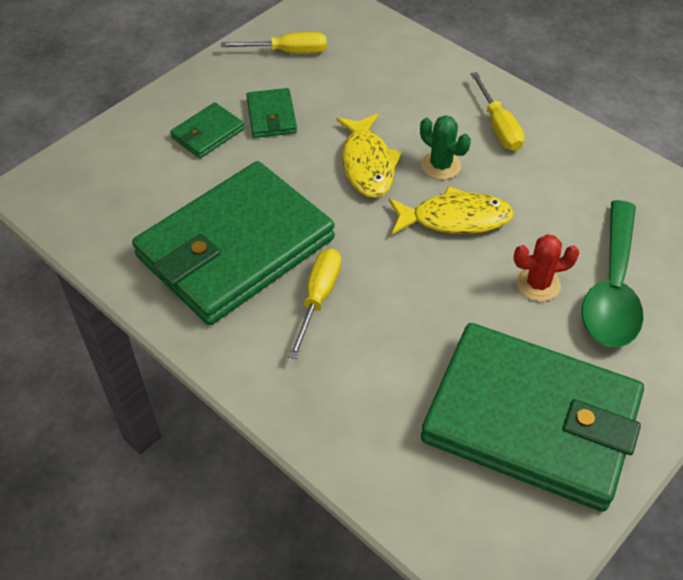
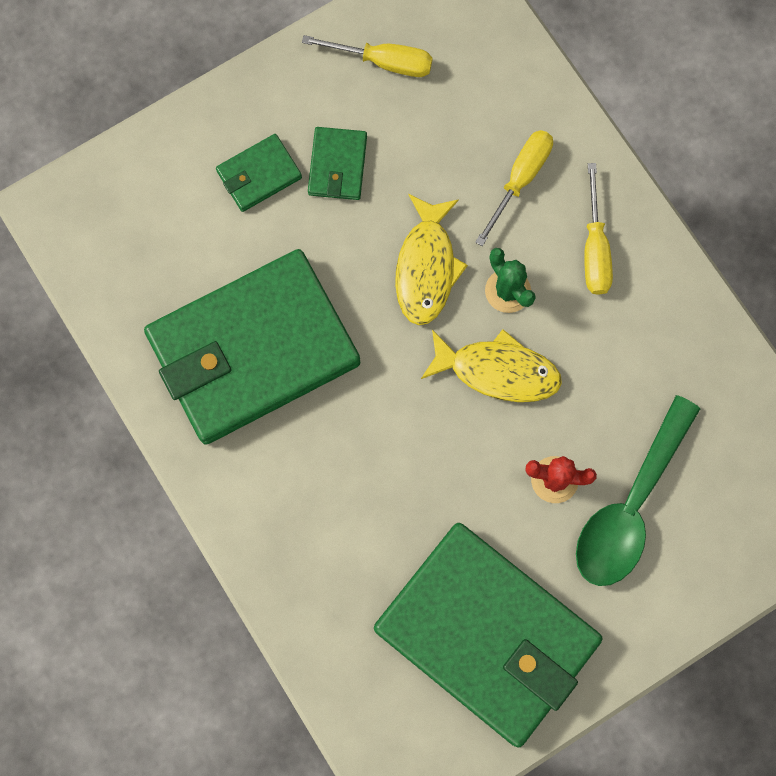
camera: 15 degrees right, 25 degrees up
yellow screwdriver [288,249,341,359] -> yellow screwdriver moved to [475,130,553,246]

